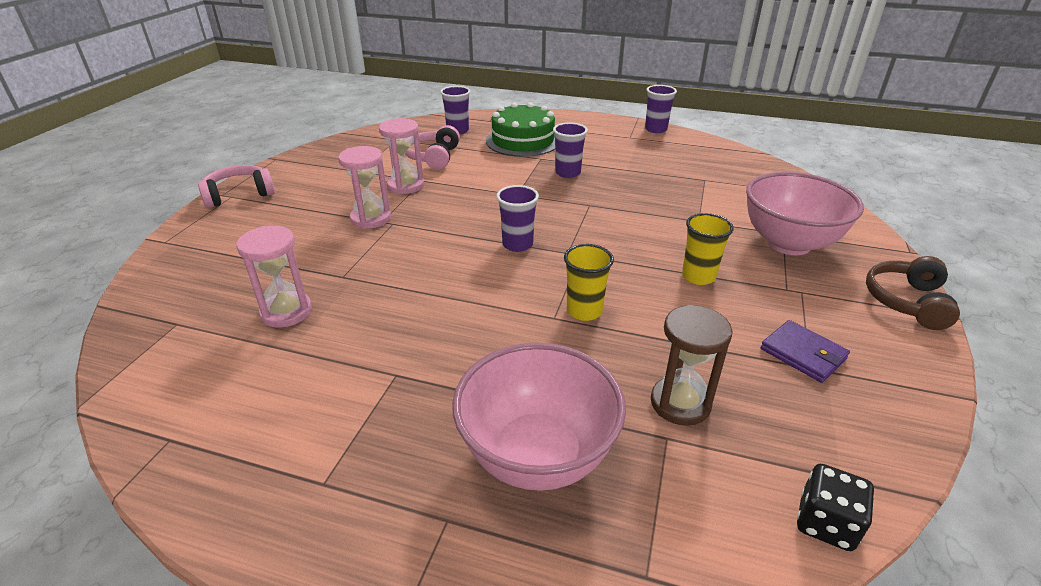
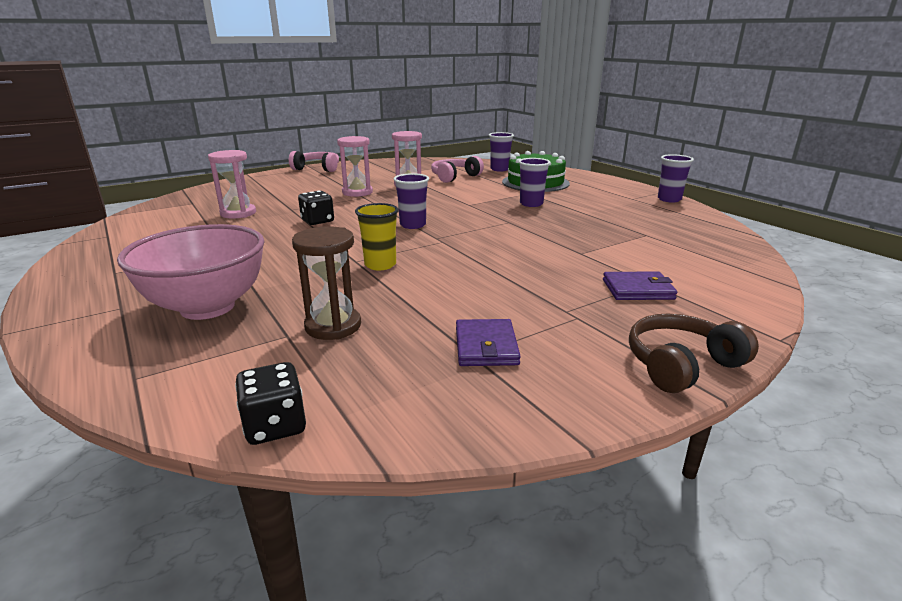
camera: 40 degrees right, 10 degrees down
yellow cup [682,213,734,285] -> none
pink bowl [746,172,864,255] -> purple wallet [603,271,677,300]
none -> black dice [298,191,334,225]

